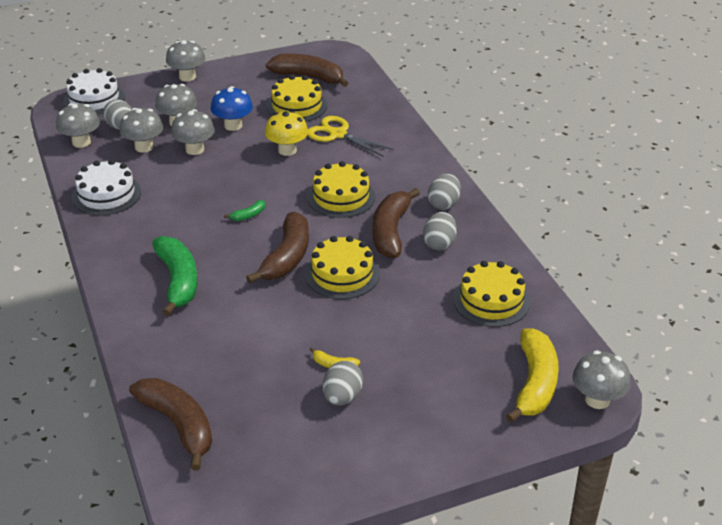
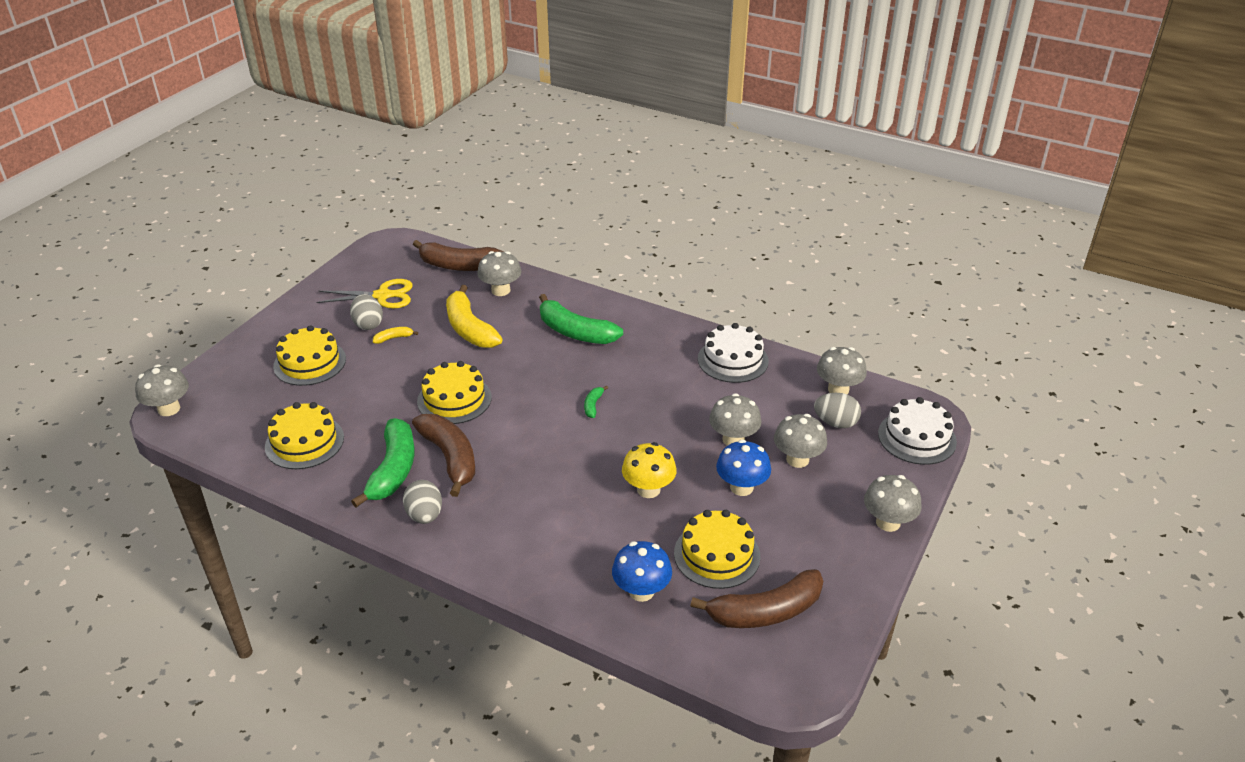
camera: 140 degrees right, 0 degrees up
grey mushroom [120,108,163,153] -> grey mushroom moved to [477,251,521,296]
brown banana [246,212,309,283] -> none
yellow cake [307,161,375,218] -> yellow cake moved to [273,325,346,386]
yellow scissors [308,116,394,157] -> yellow scissors moved to [316,279,413,308]
grey egg [423,212,457,250] -> green banana [351,418,415,508]
yellow banana [506,328,559,423] -> yellow banana moved to [446,285,503,348]
none -> blue mushroom [612,541,672,602]

